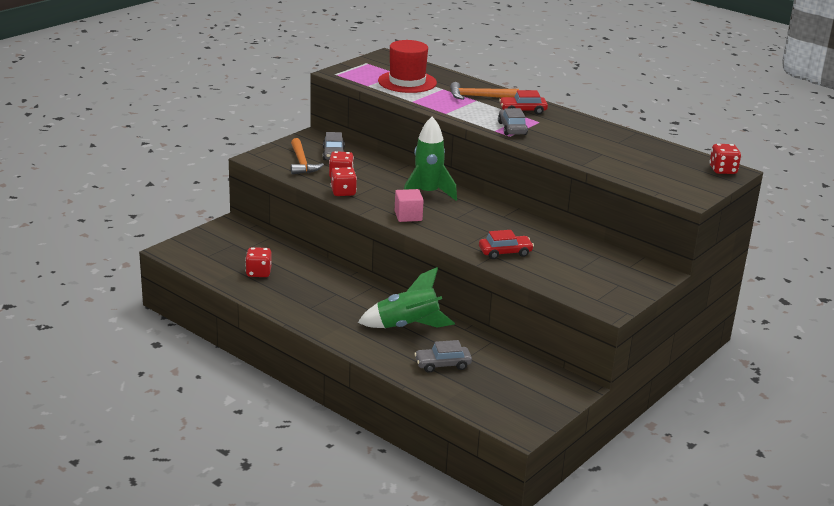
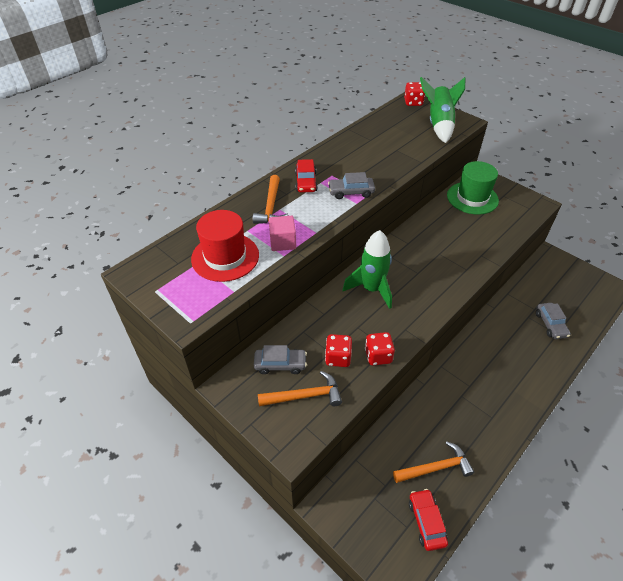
camera: 85 degrees left, 20 degrees up
red dice [245,247,272,277] -> orange hammer [393,442,474,483]
green rocket [358,267,455,328] -> green rocket moved to [420,77,466,143]
pink cube [395,189,424,222] -> pink cube moved to [269,216,296,251]
red car [479,230,534,259] -> red car moved to [409,489,448,551]
none -> green hat [447,161,499,215]

